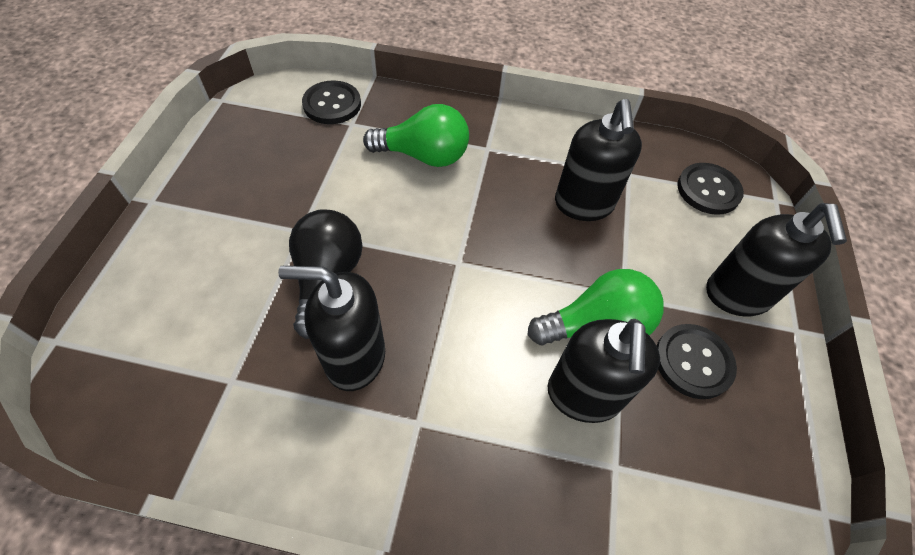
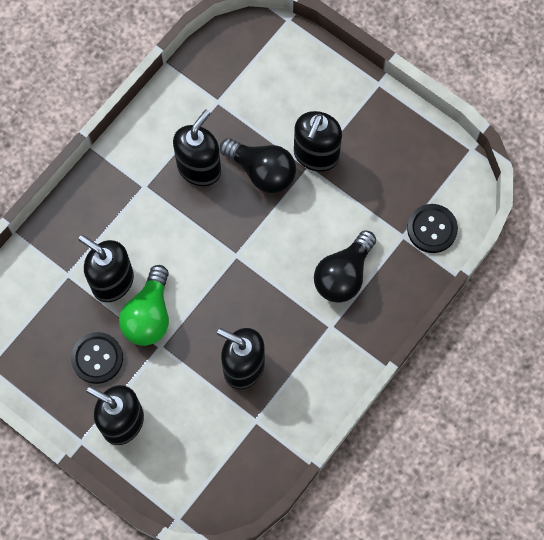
camera: 120 degrees right, 15 degrees up
green light bulb [363,104,469,167] -> black light bulb [314,230,376,303]
black button [677,163,744,215] -> none
none -> black soap dispenser [294,111,342,172]

